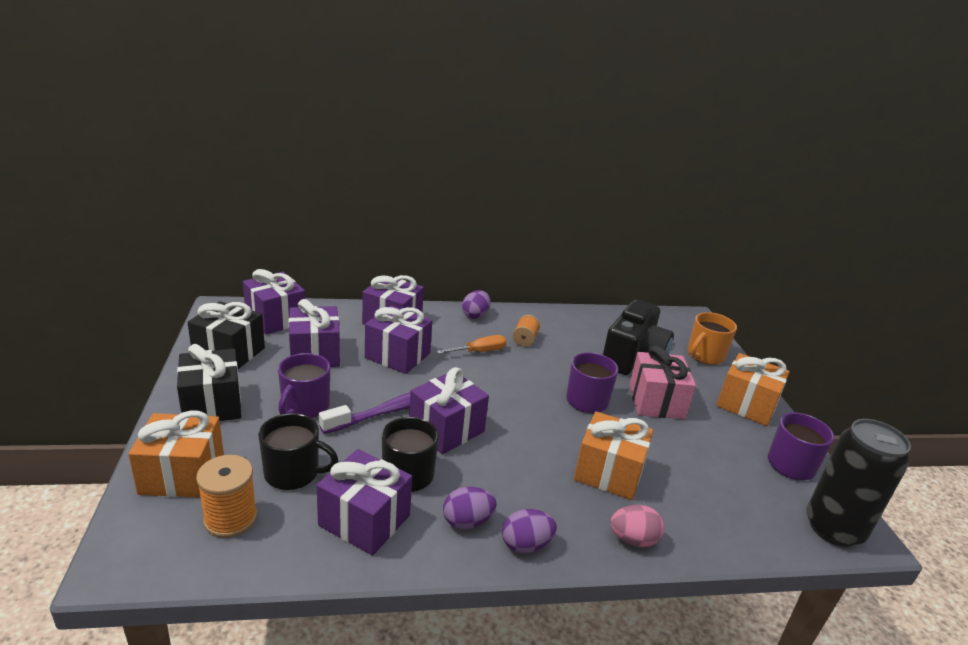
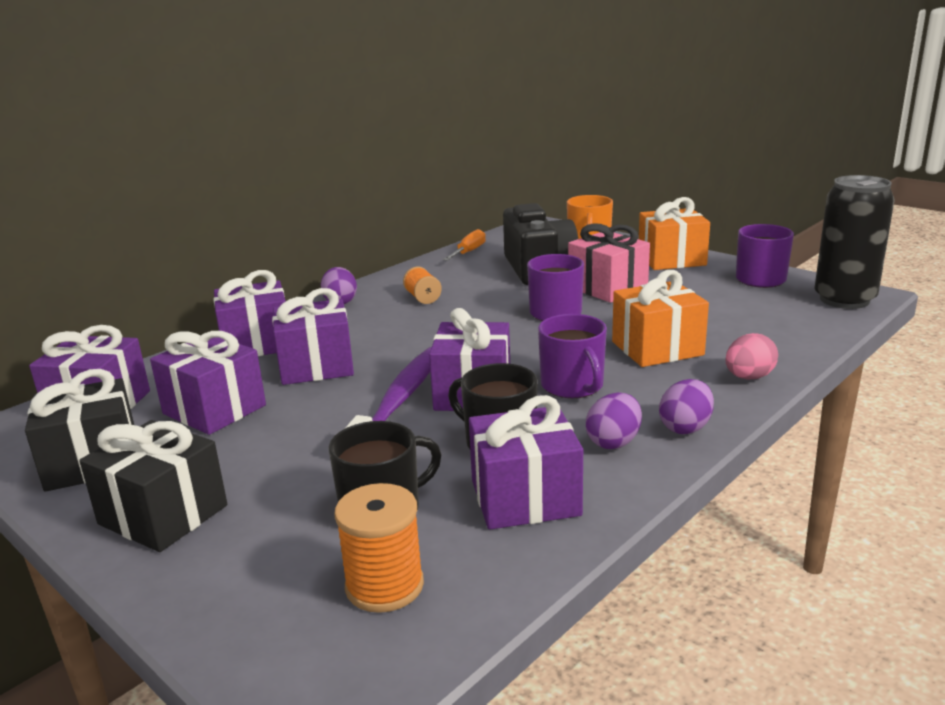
camera: 35 degrees left, 5 degrees down
orange gift [128,410,224,497] -> none
purple mug [278,353,330,418] -> purple mug moved to [538,314,607,398]
orange screwdriver [436,335,507,354] -> orange screwdriver moved to [443,229,486,261]

